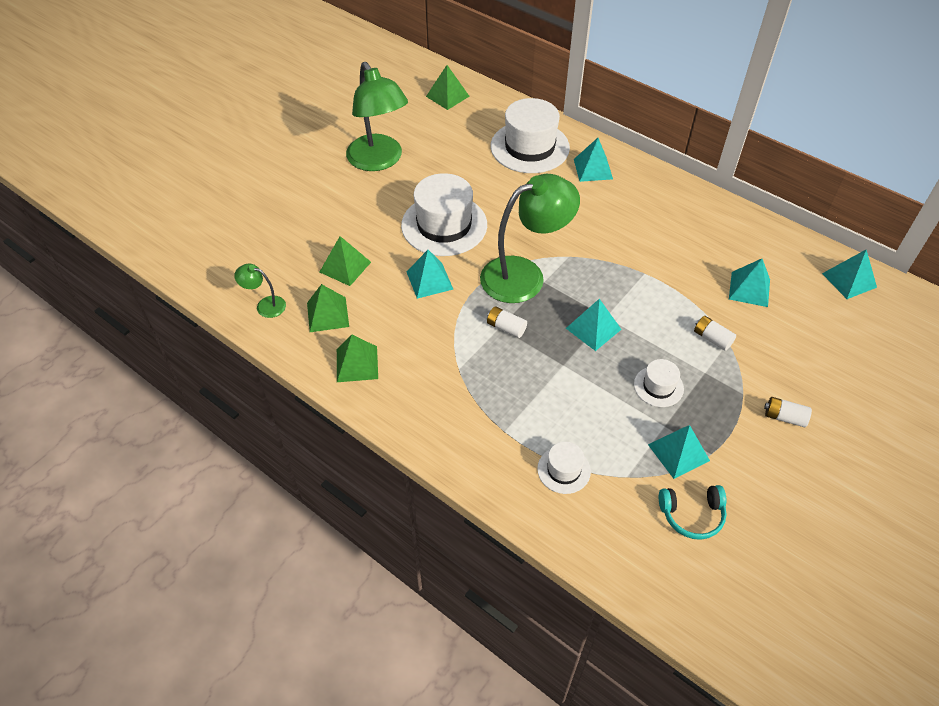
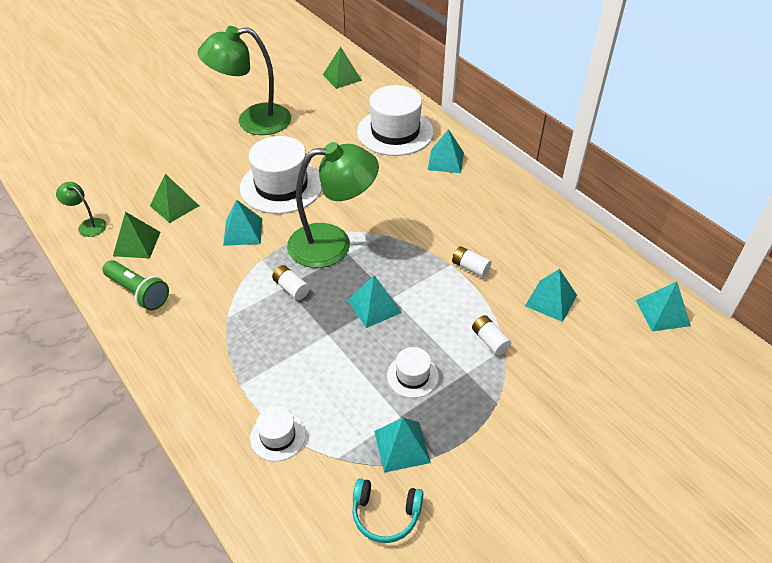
camera: 15 degrees right, 5 degrees down
green pyramid [337,335,378,382] -> green flashlight [103,260,169,310]
green lamp [346,62,408,171] -> green lamp turned 90 degrees clockwise [198,26,291,135]
white battery [764,397,812,427] -> white battery moved to [452,246,492,277]

